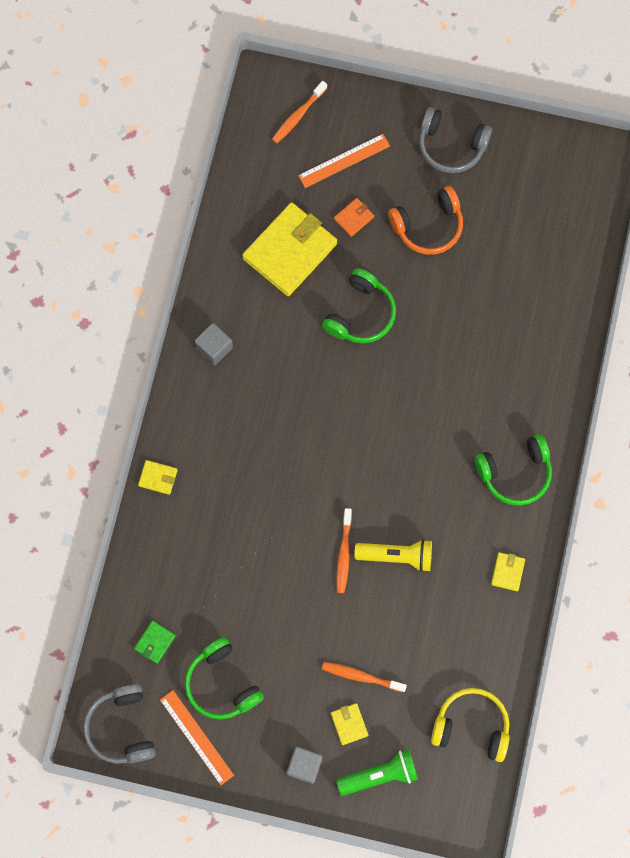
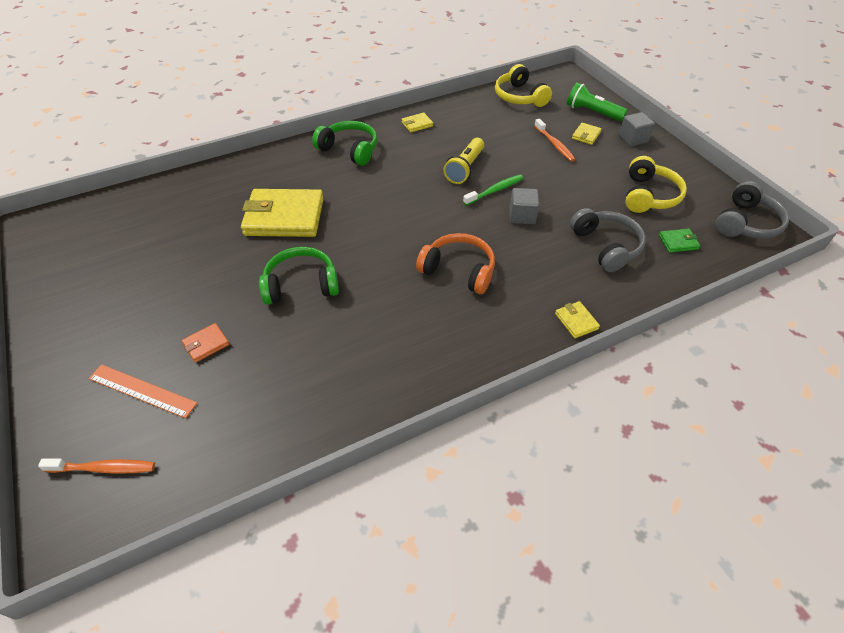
camera: 130 degrees left, 25 degrees down
orange ruler [160,690,234,785] -> none
green headphones [184,637,264,720] -> yellow headphones [625,156,687,213]
grey cube [195,323,233,365] -> grey cube moved to [510,188,539,224]
yellow wallet [242,202,337,296] -> yellow wallet moved to [241,189,324,237]
orange wallet [334,198,374,237] -> orange wallet turned 45 degrees counterclockwise [182,323,229,363]
orange toothbrush [336,508,352,593] -> green toothbrush [463,175,523,206]
yellow flashlight [354,539,432,572] -> yellow flashlight turned 120 degrees counterclockwise [444,138,484,184]
orange headphones [388,186,463,255] -> orange headphones moved to [416,233,495,294]
grey headphones [419,107,492,173] -> grey headphones moved to [570,208,646,272]

